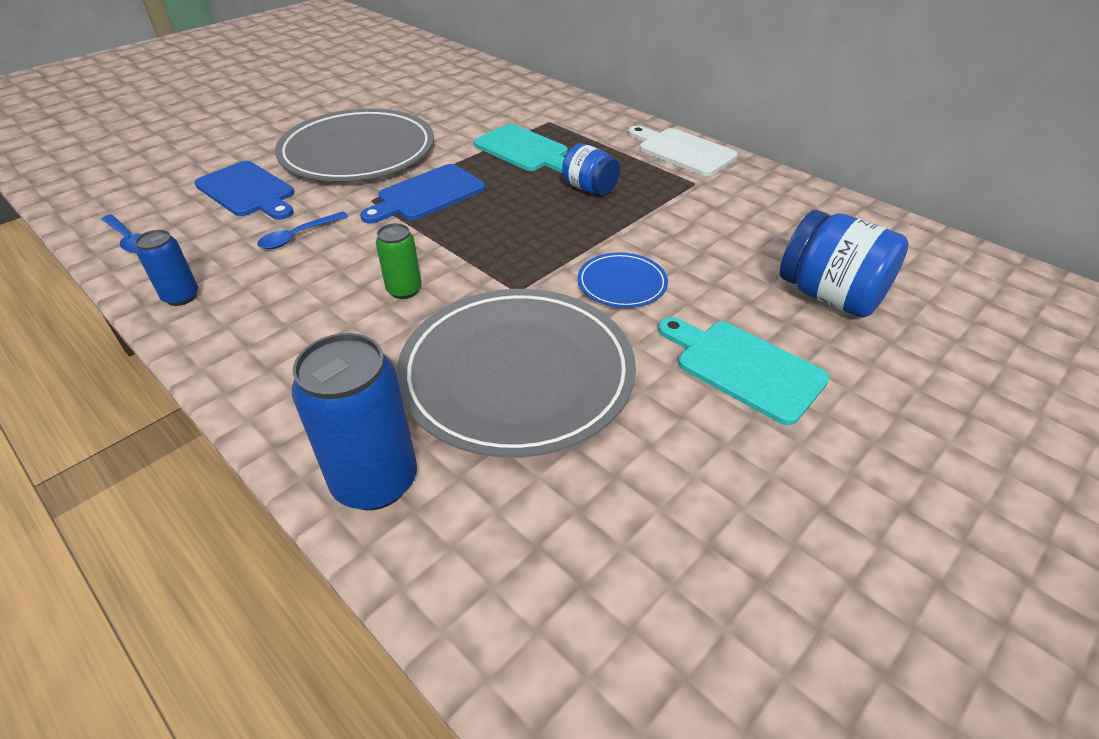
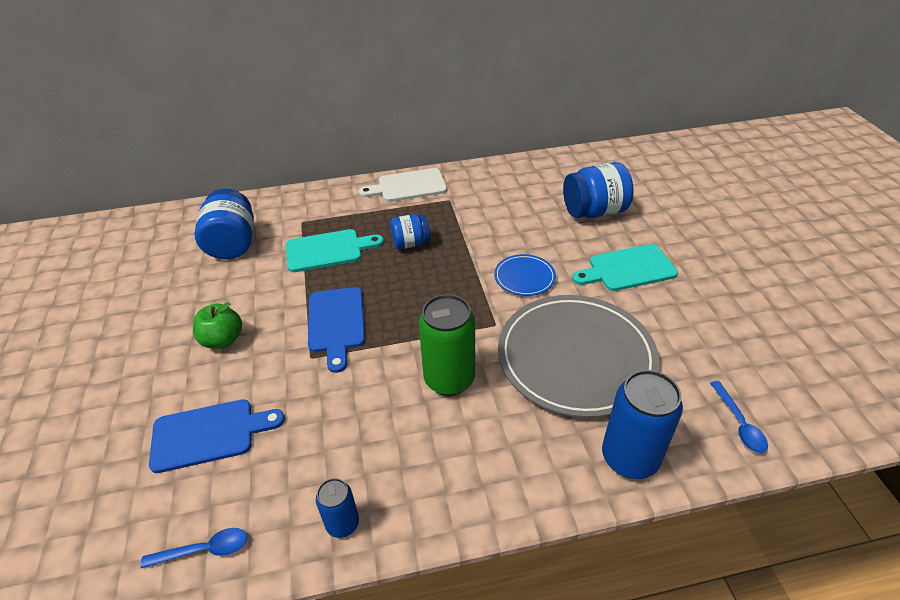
camera: 55 degrees left, 0 degrees up
blue spoon [257,212,348,249] -> blue spoon moved to [710,381,768,453]
grey plate [275,108,434,181] -> green apple [193,302,242,349]
green can [376,223,422,299] -> green can [419,294,475,396], size x1.82
none -> blue jar [195,189,254,259]

